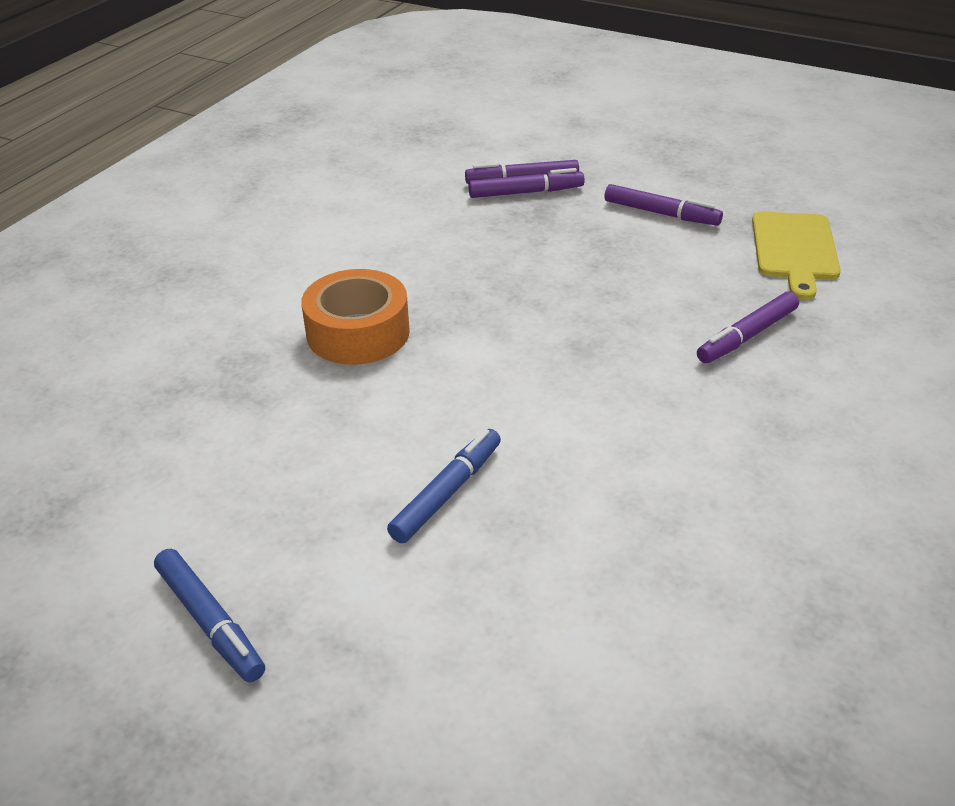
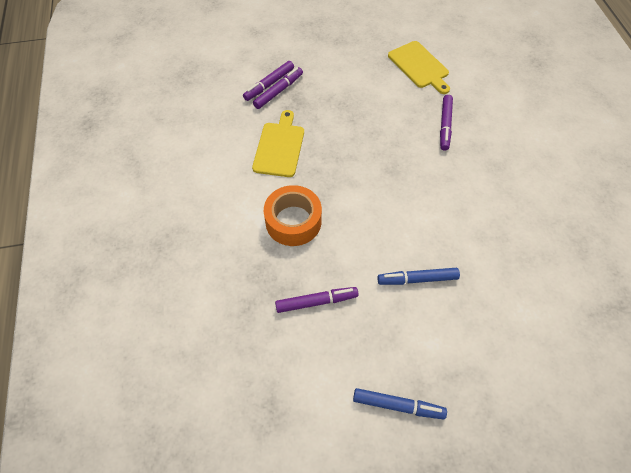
camera: 40 degrees left, 20 degrees up
blue marker [387,429,501,543] -> blue marker turned 90 degrees counterclockwise [377,268,460,285]
purple marker [605,184,723,226] -> purple marker moved to [275,287,359,313]
none -> yellow cutting board [252,110,304,177]

